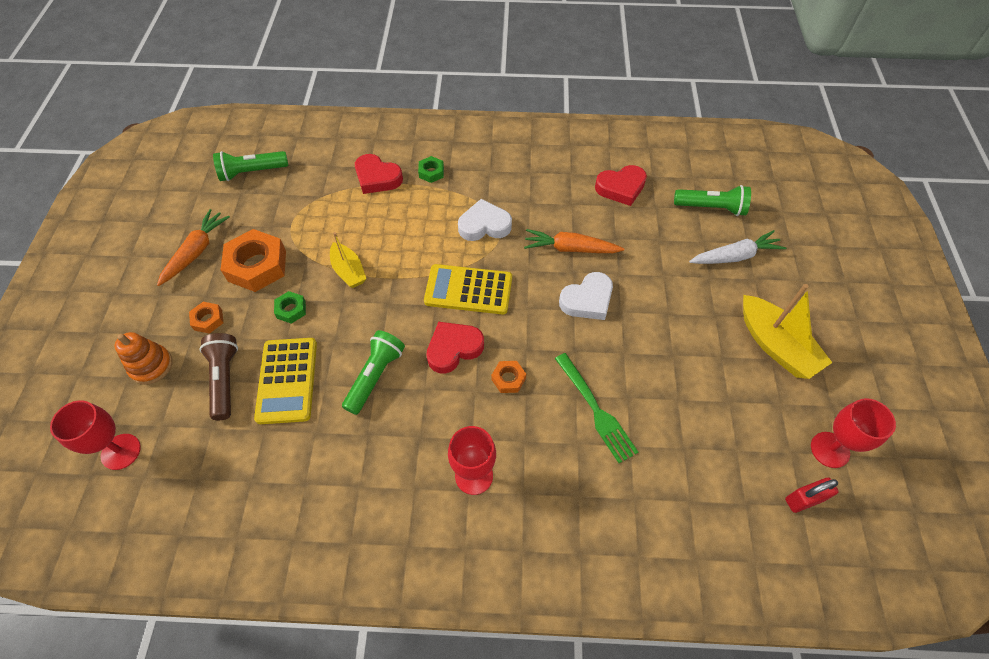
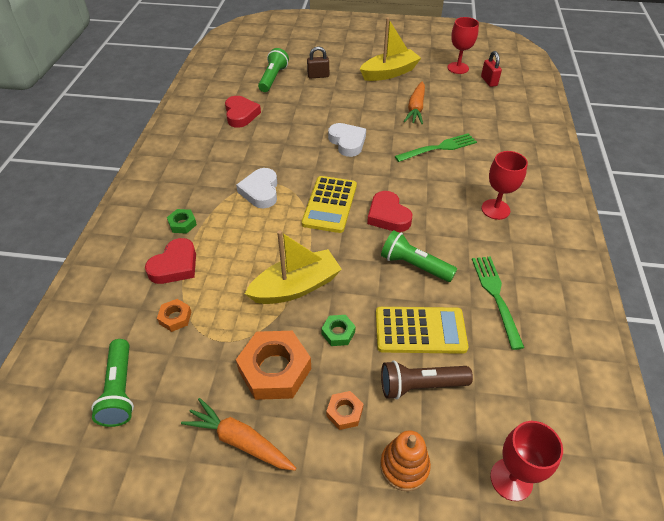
camera: 85 degrees left, 10 degrees down
yellow boat [330,232,367,288] -> yellow boat [245,230,342,304], size x1.62
orange nut [491,361,526,393] -> orange nut moved to [157,299,191,332]
orange carrot [524,229,624,253] -> orange carrot moved to [404,81,425,124]
white carrot [689,230,786,264] -> brown padlock [307,47,329,79]
none -> green fork [472,256,524,350]

